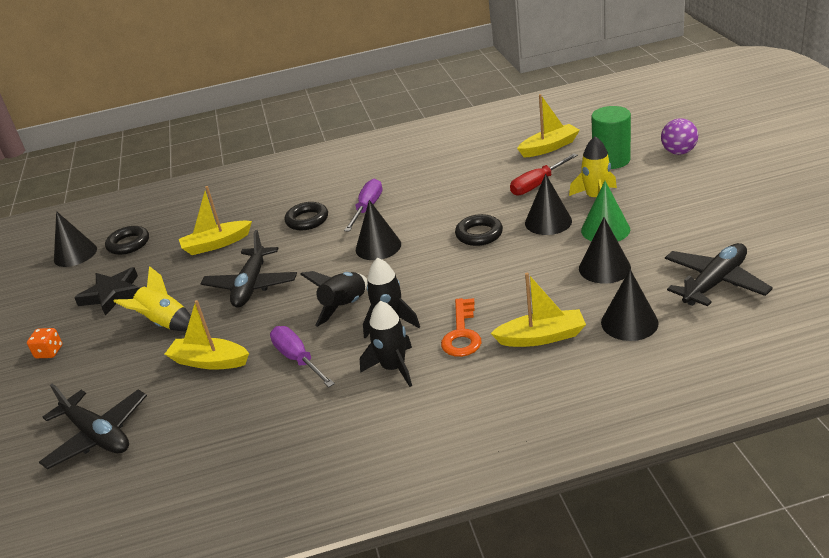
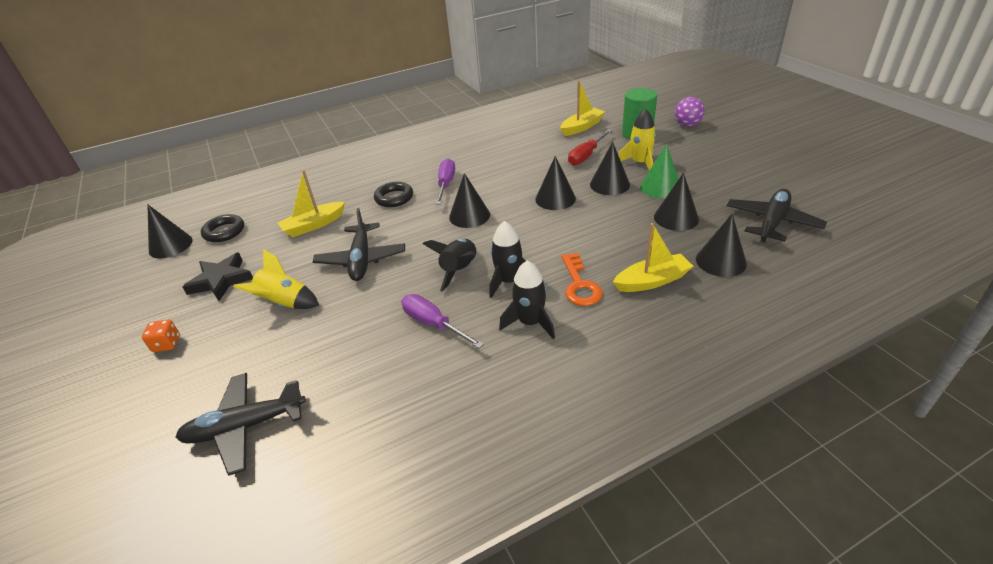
camera: 15 degrees left, 5 degrees up
black plane [39,384,147,470] -> black plane turned 135 degrees clockwise [176,373,306,476]
yellow boat [165,300,249,370] -> none
black ring [455,214,503,246] -> black cone [535,156,576,210]

